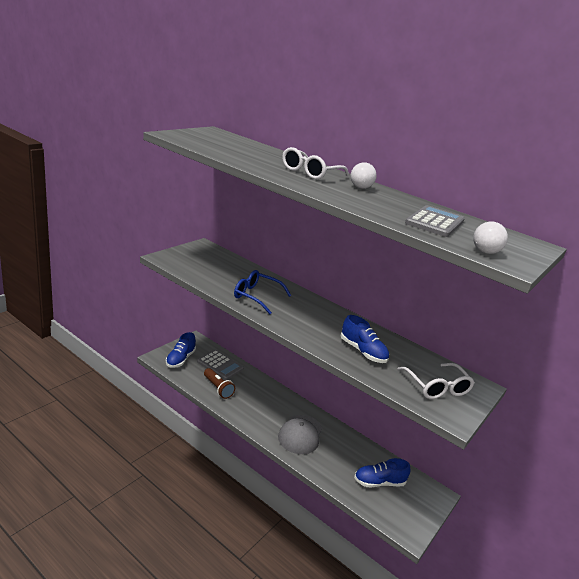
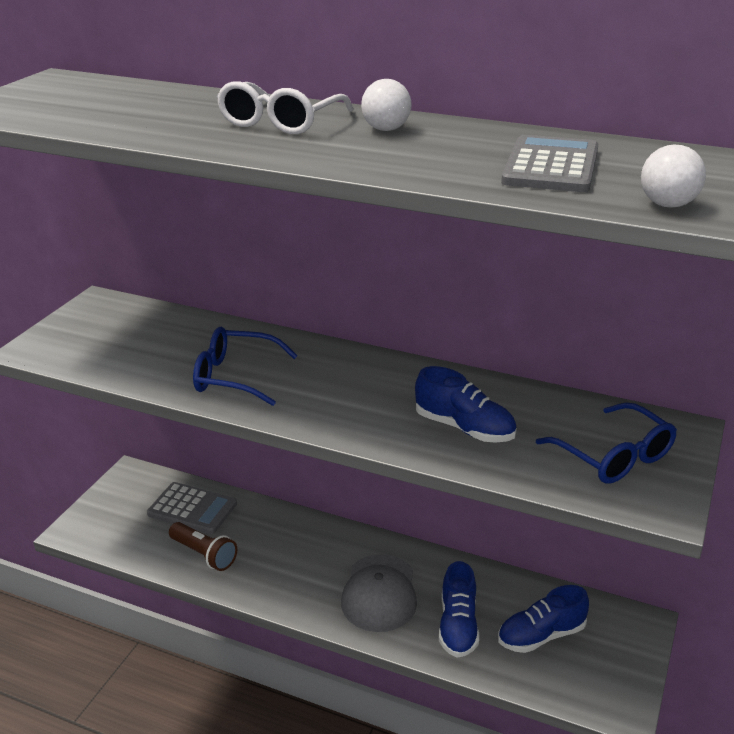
camera: 10 degrees left, 5 degrees up
blue shoe [166,332,196,368] -> blue shoe moved to [439,561,479,658]
white glasses [398,363,475,399] -> blue glasses [536,403,677,484]

